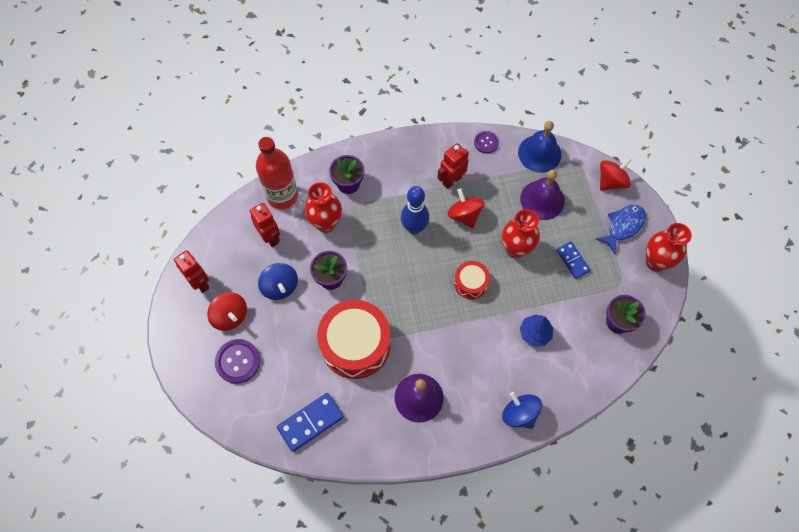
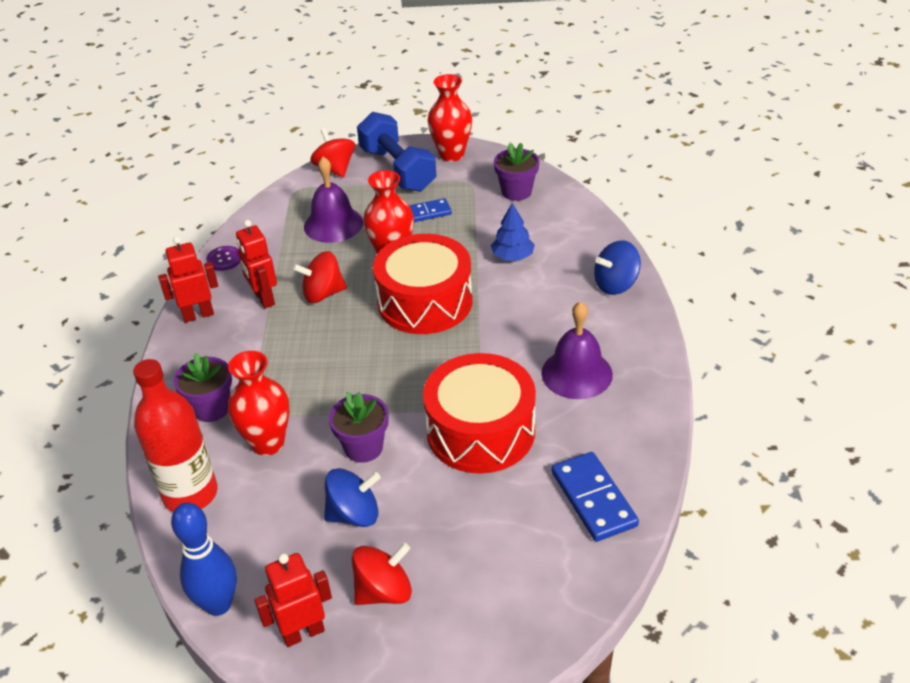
camera: 75 degrees left, 25 degrees down
purple button [215,339,260,384] -> none
red robot [250,203,280,247] -> red robot moved to [158,236,218,322]
blue bowling pin [401,186,429,234] -> blue bowling pin moved to [171,502,237,616]
red drum [454,261,490,299] -> red drum [373,234,472,334], size x2.00
blue bell [518,121,561,173] -> none
blue fish [596,205,646,255] -> blue dumbbell [357,112,437,192]

